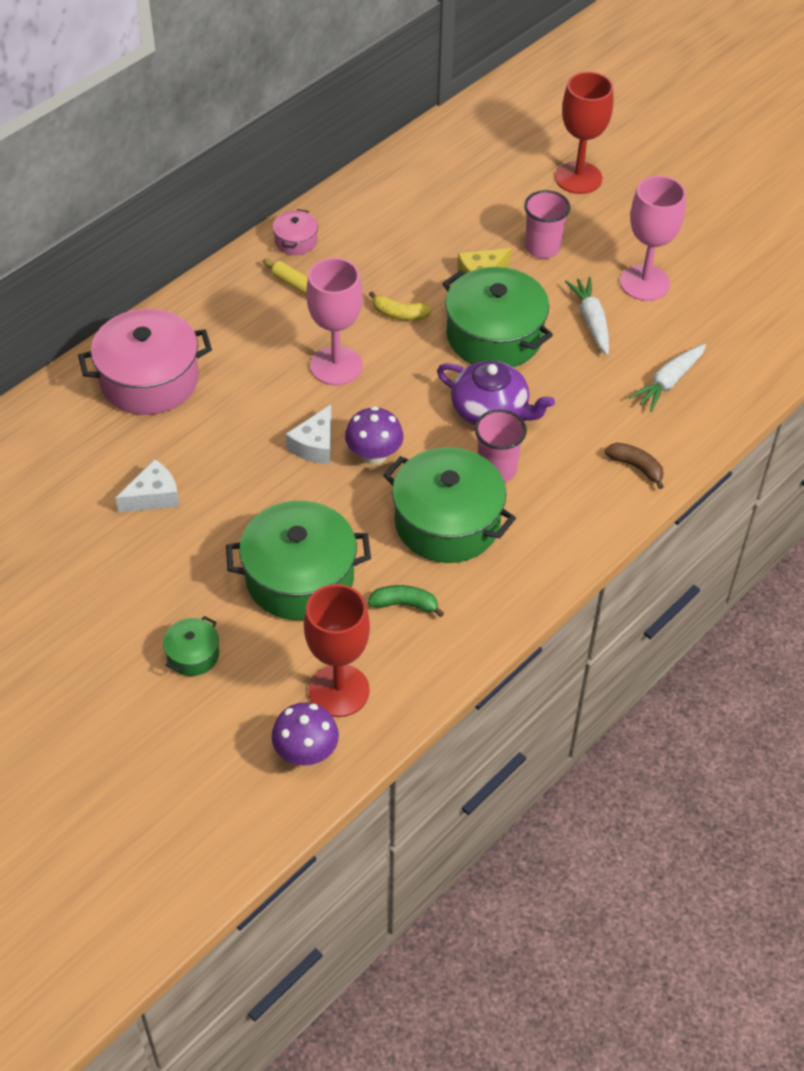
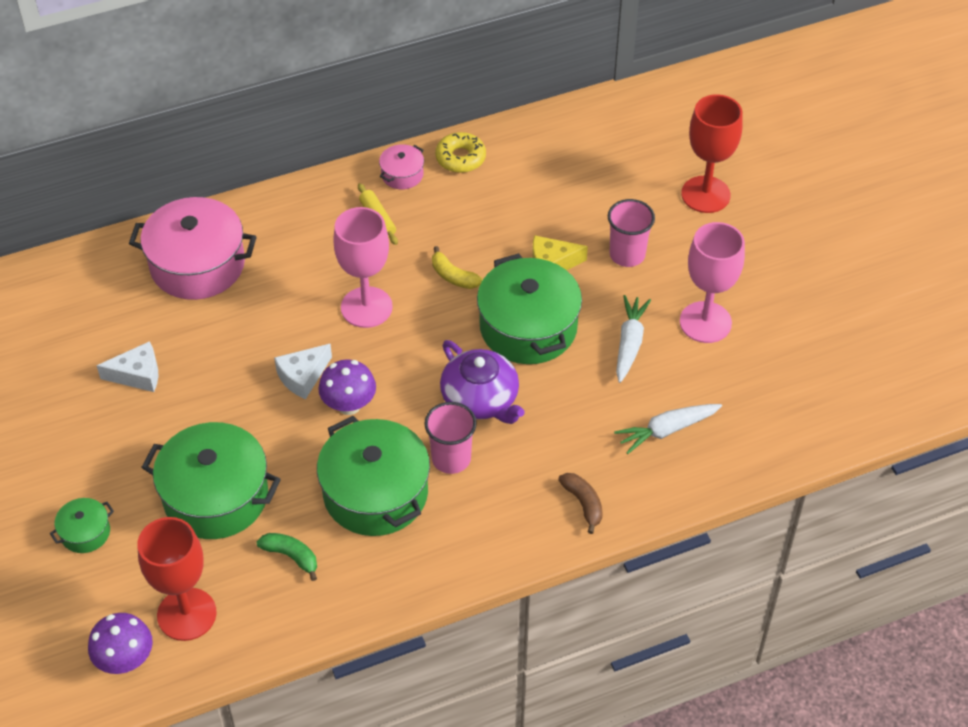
camera: 25 degrees right, 0 degrees up
none -> yellow donut [435,132,486,173]

